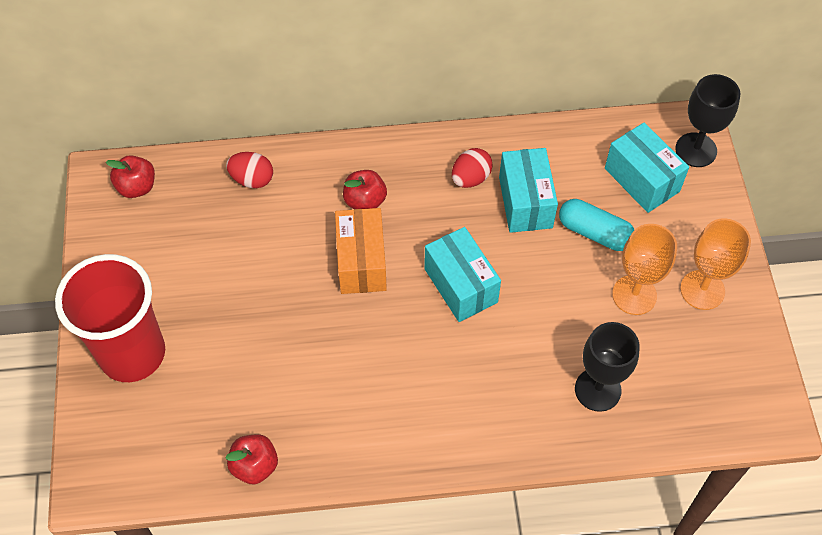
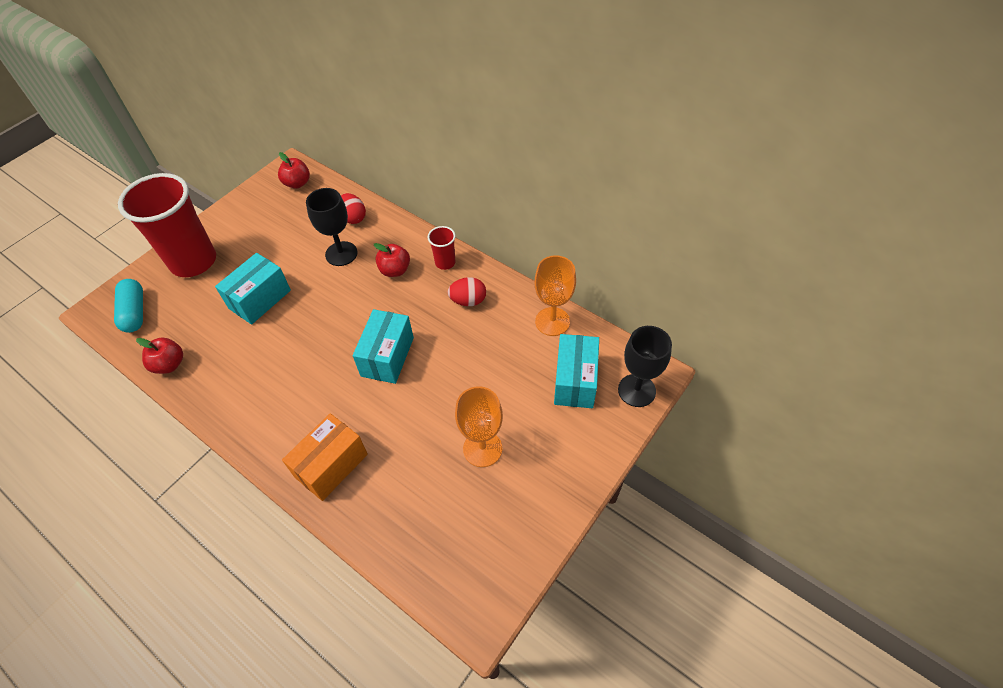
camera: 45 degrees right, 5 degrees down
orange box [335,208,387,294] -> orange box moved to [282,413,368,501]
turquoise box [499,148,558,233] -> turquoise box moved to [215,253,291,325]
turquoise capsule [559,199,634,251] -> turquoise capsule moved to [114,279,143,333]
black goblet [575,322,640,412] -> black goblet moved to [306,188,358,266]
orange goblet [680,219,751,310] -> orange goblet moved to [535,255,576,336]
none -> red cup [428,226,456,270]

